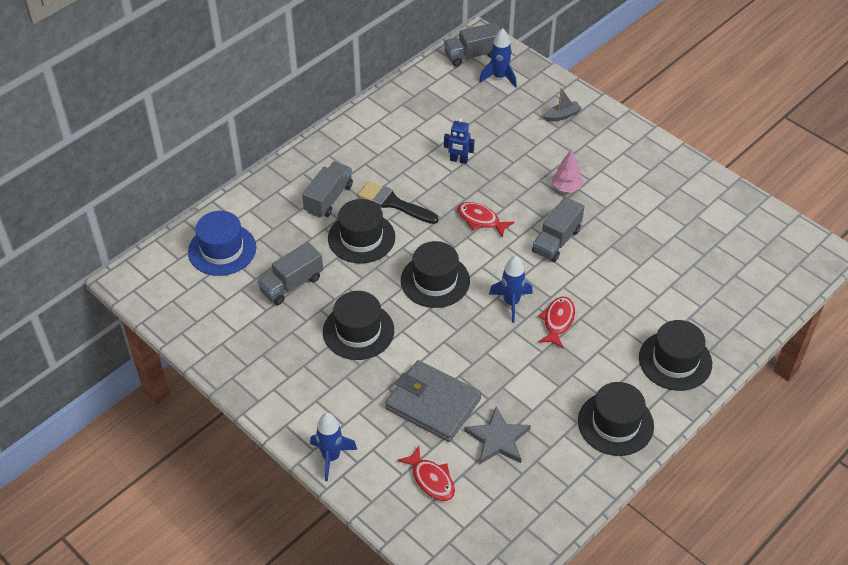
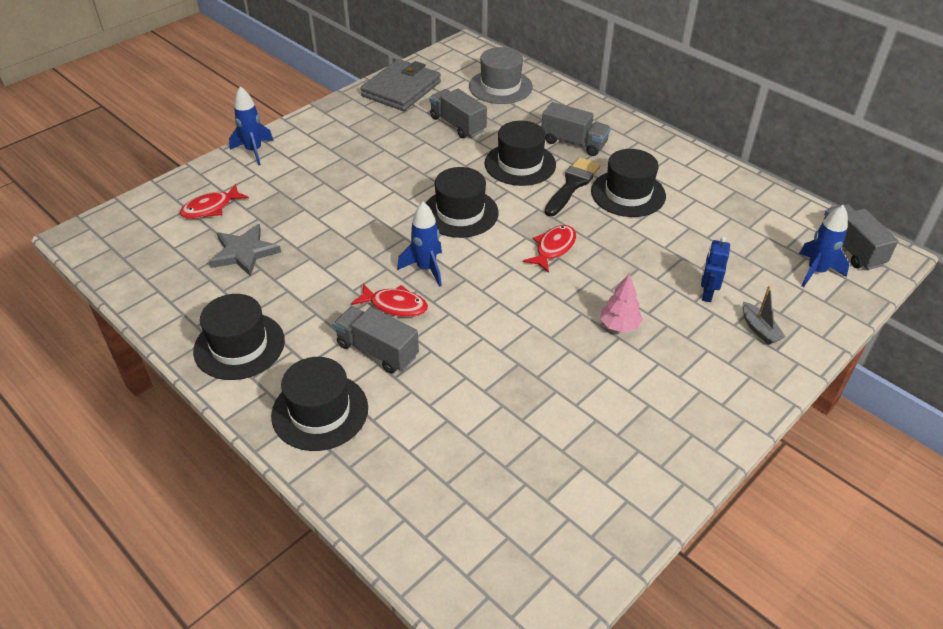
camera: 90 degrees right, 5 degrees down
blue hat [188,211,256,276] -> grey hat [469,47,533,104]
black hat [323,291,394,360] -> black hat moved to [591,149,666,217]
grey wallet [385,360,481,442] -> grey wallet moved to [360,59,441,111]
blue robot [444,118,475,164] -> blue robot moved to [701,237,730,302]
grey truck [532,197,585,262] -> grey truck moved to [333,306,419,373]

